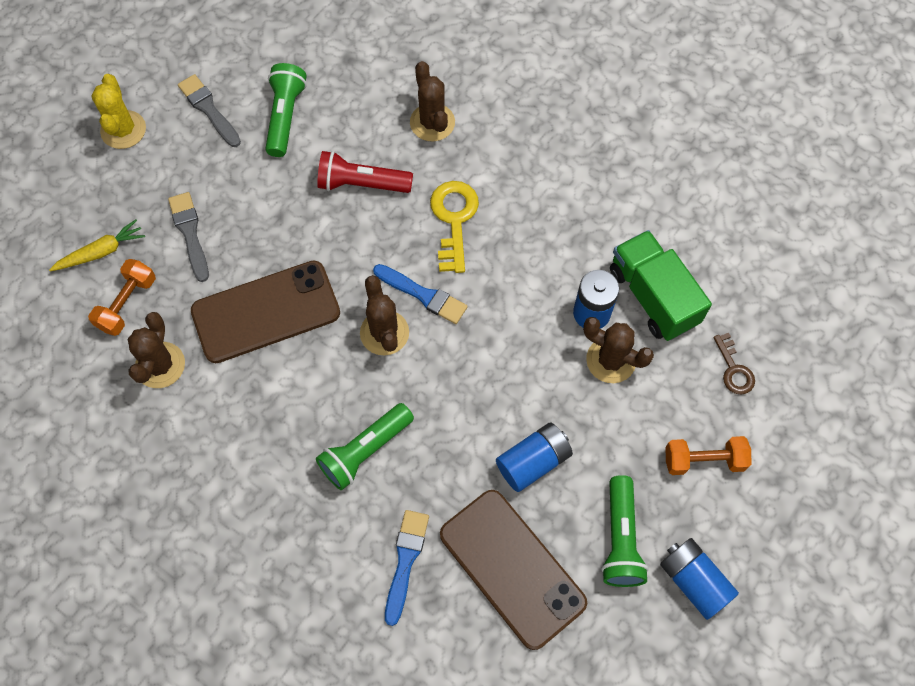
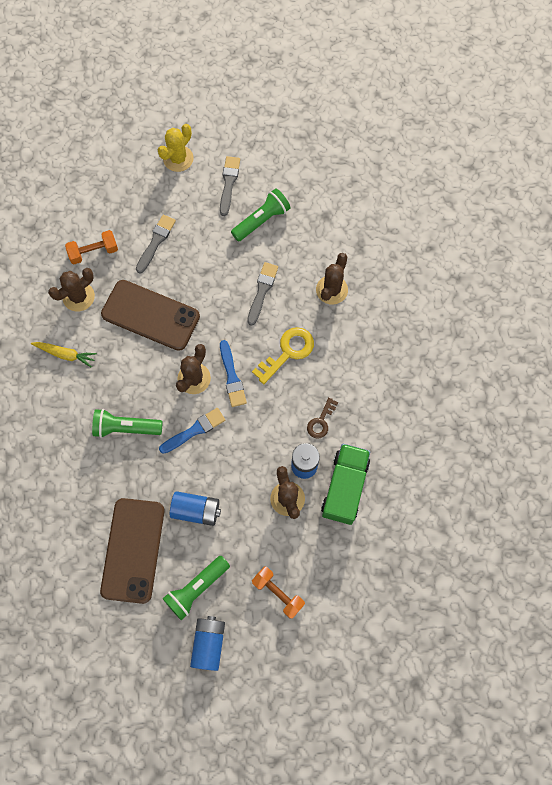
camera: 45 degrees right, 5 degrees up
yellow carrot [49,219,145,271] -> yellow carrot moved to [31,342,97,368]
red flashlight [317,151,413,193] -> grey brush [247,262,278,326]
blue brush [385,510,429,626] -> blue brush moved to [159,408,225,454]
brown key [713,333,755,395] -> brown key moved to [307,398,338,439]

